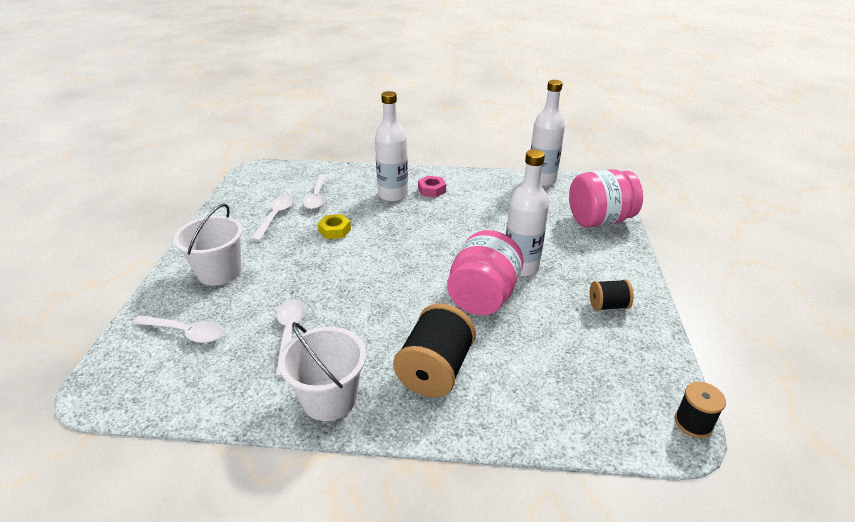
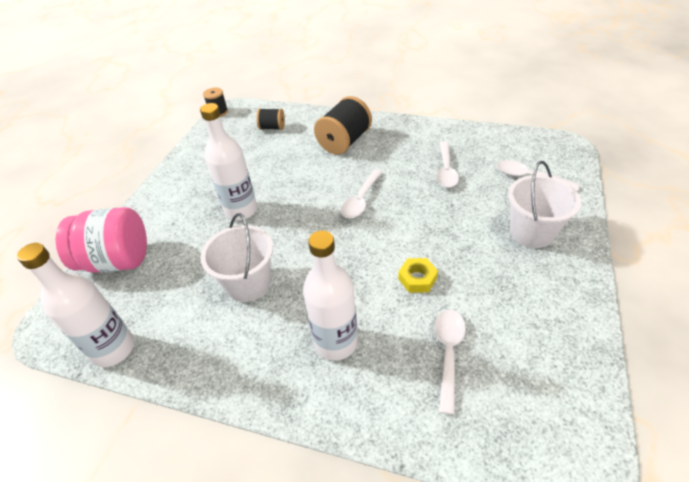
camera: 165 degrees left, 10 degrees up
white spoon [251,195,294,241] -> white spoon moved to [341,169,382,218]
white bucket [279,322,366,421] -> white bucket moved to [201,213,273,302]
pink nut [418,176,446,198] -> none
pink jar [447,230,523,315] -> none
black spool [590,279,634,311] -> black spool moved to [256,109,285,130]

